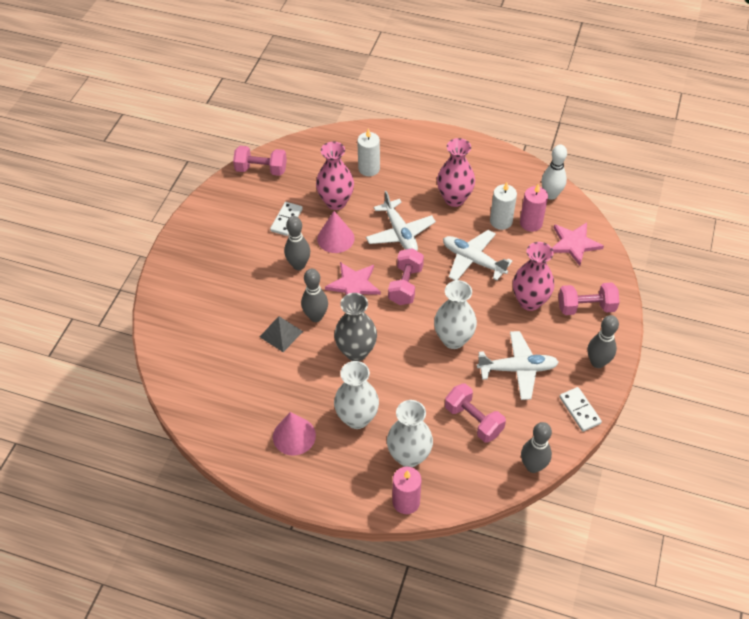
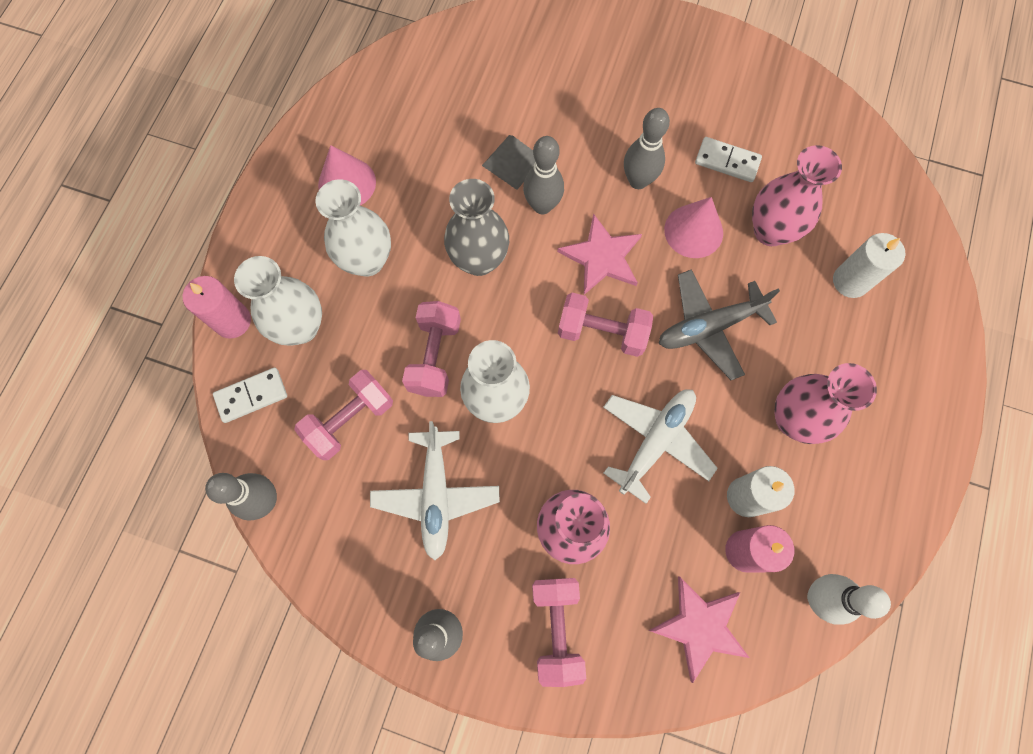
camera: 90 degrees right, 20 degrees up
pink dumbbell [233,146,287,176] -> pink dumbbell moved to [402,301,461,397]
white plane [366,191,436,251] -> grey plane [659,269,780,380]
white domino [559,387,602,432] -> white domino moved to [213,368,287,423]

